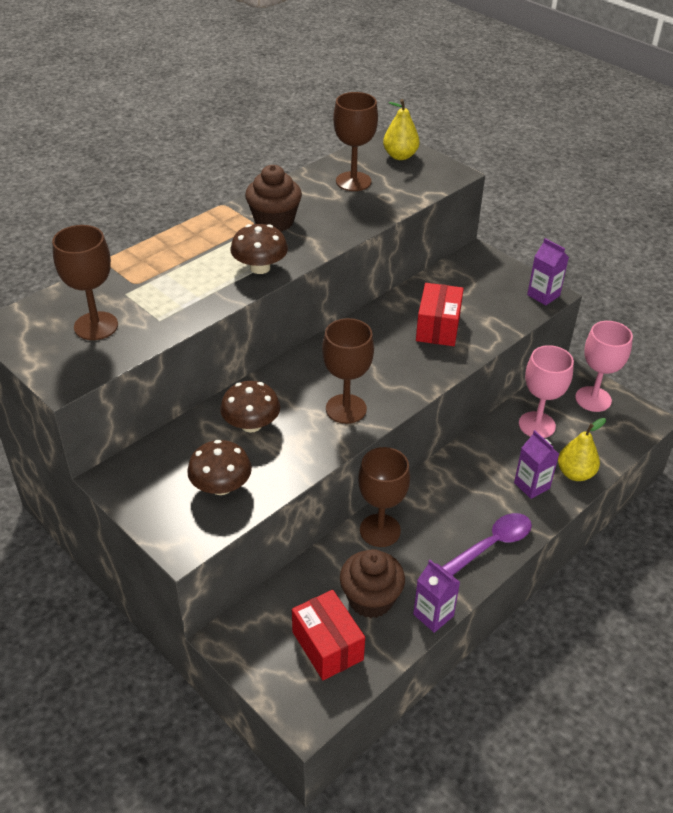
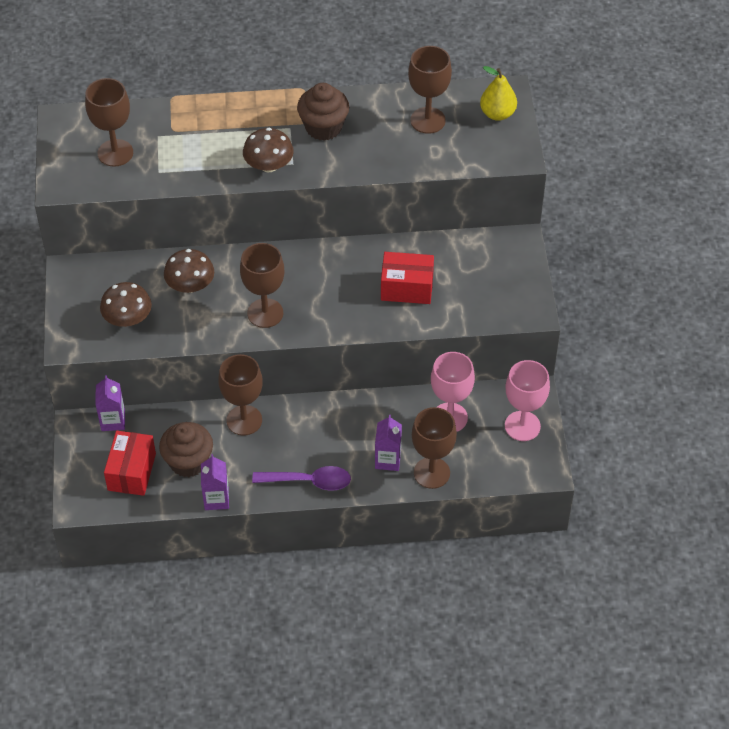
camera: 40 degrees right, 10 degrees up
red box [416,283,464,346] -> red box turned 45 degrees clockwise [381,252,434,304]
purple carton [527,238,569,305] -> purple carton moved to [96,375,125,431]
yellow pear [558,418,606,481] -> brown goblet [412,407,457,489]

